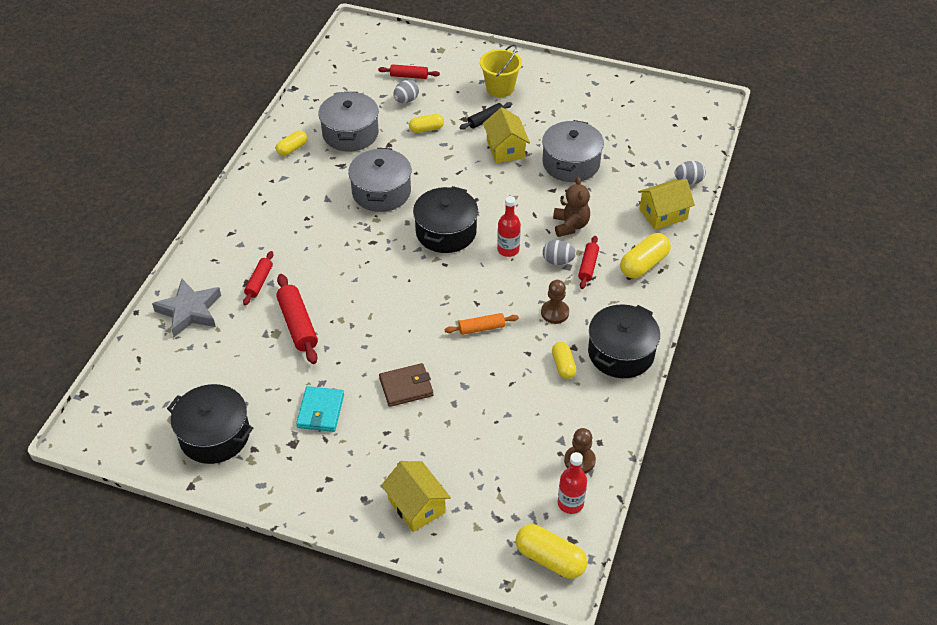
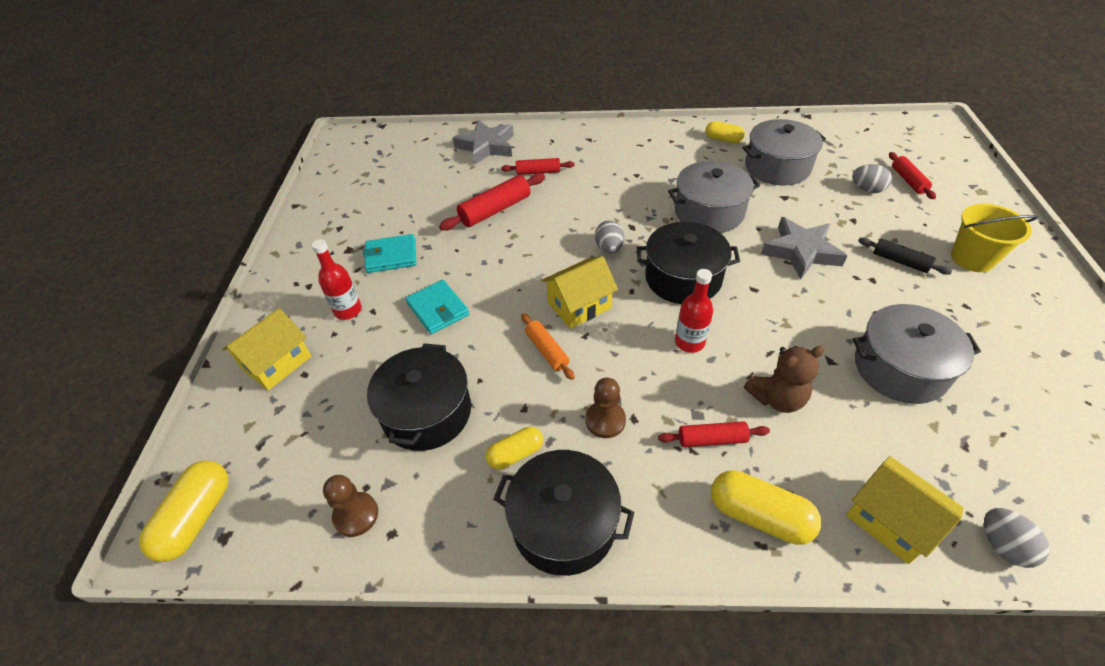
camera: 75 degrees right, 0 degrees up
black pot [167,384,253,464] -> black pot moved to [367,343,471,451]
brown wallet [379,363,433,407] -> turquoise wallet [405,280,469,334]
yellow capsule [409,114,444,133] -> none
yellow house [483,107,530,163] -> yellow house moved to [541,256,618,329]
grey egg [543,240,576,265] -> grey egg moved to [595,220,624,254]
red bottle [558,452,587,514] -> red bottle moved to [312,239,362,320]
none -> grey star [761,217,847,279]

